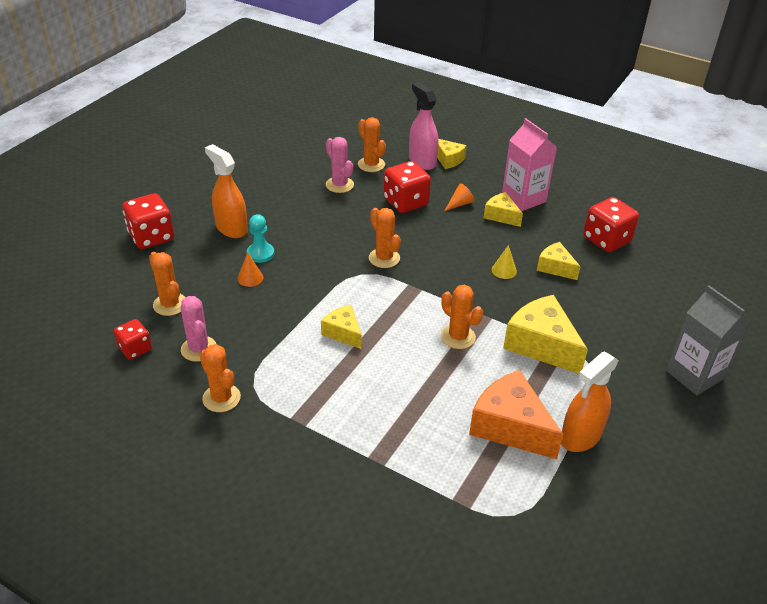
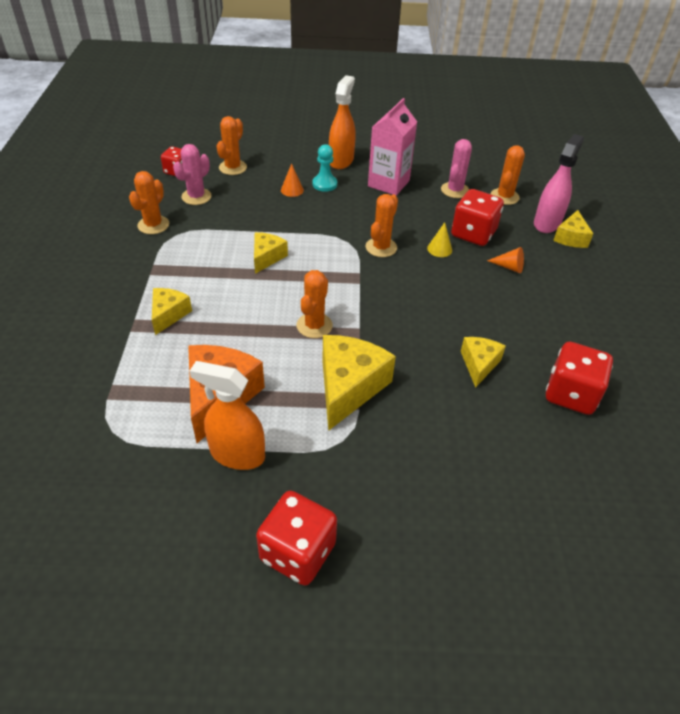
camera: 60 degrees right, 5 degrees up
red dice [122,193,174,249] -> red dice moved to [256,491,337,586]
yellow cheese [484,192,523,227] -> yellow cheese moved to [152,288,192,335]
yellow cone [492,245,517,279] -> yellow cone moved to [427,222,452,257]
pink carton [502,118,557,211] -> pink carton moved to [368,98,417,196]
grey carton [666,286,750,395] -> none

